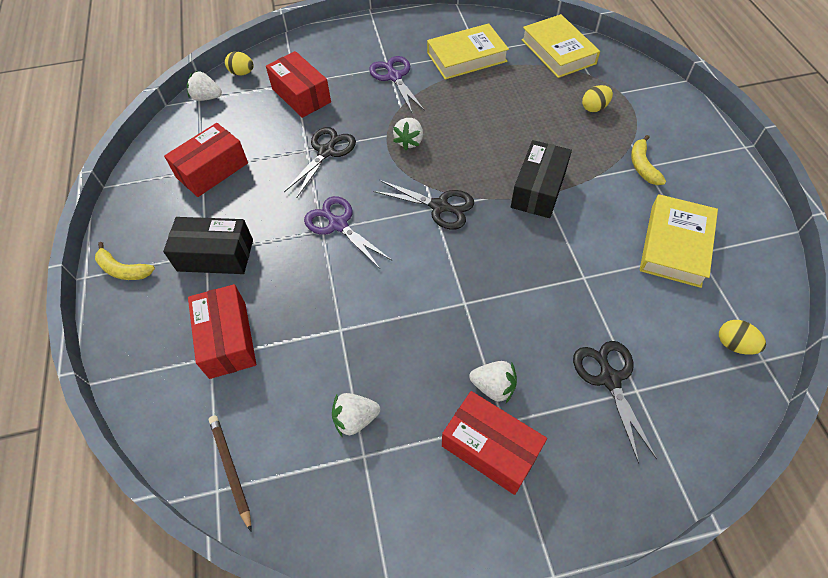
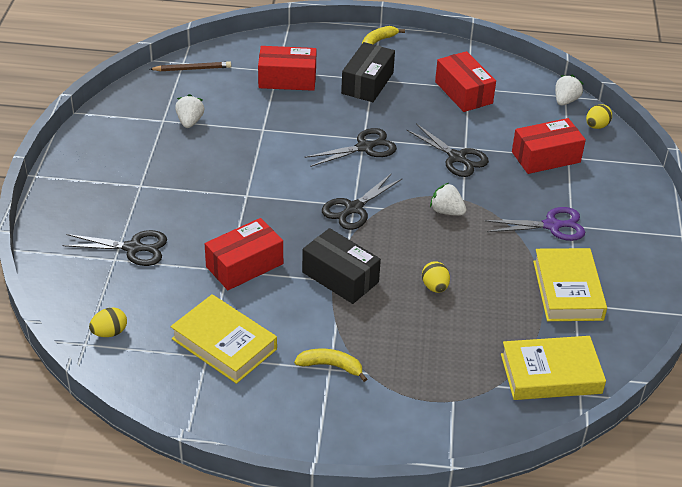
camera: 105 degrees right, 15 degrees down
purple scissors [304,196,392,269] -> black scissors [304,128,397,167]
red box [442,391,547,495] -> red box moved to [205,218,283,290]
white strawberry [469,361,517,403] -> none
yellow egg [582,85,613,112] -> yellow egg moved to [422,261,450,293]

